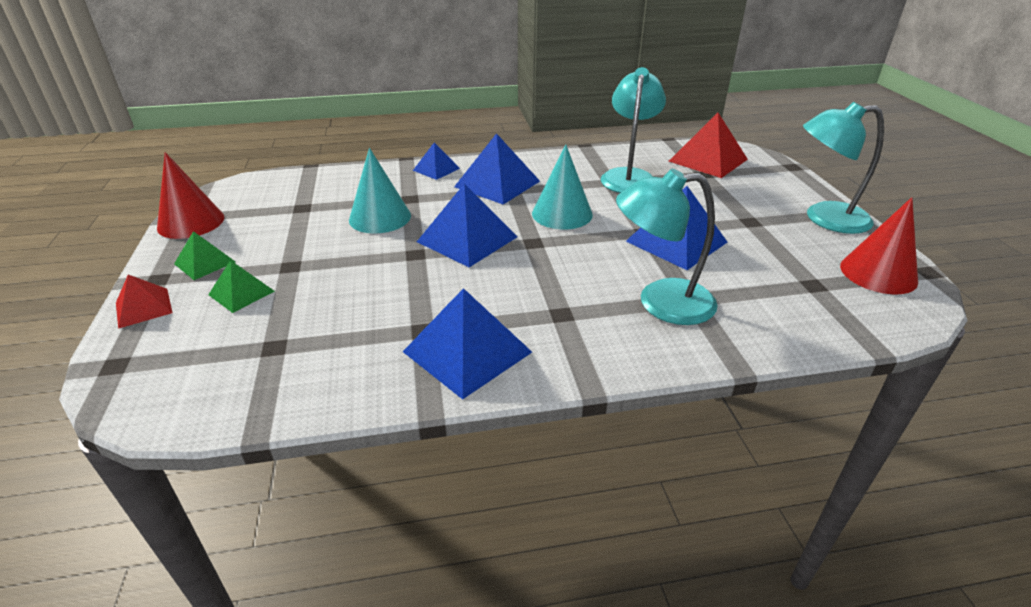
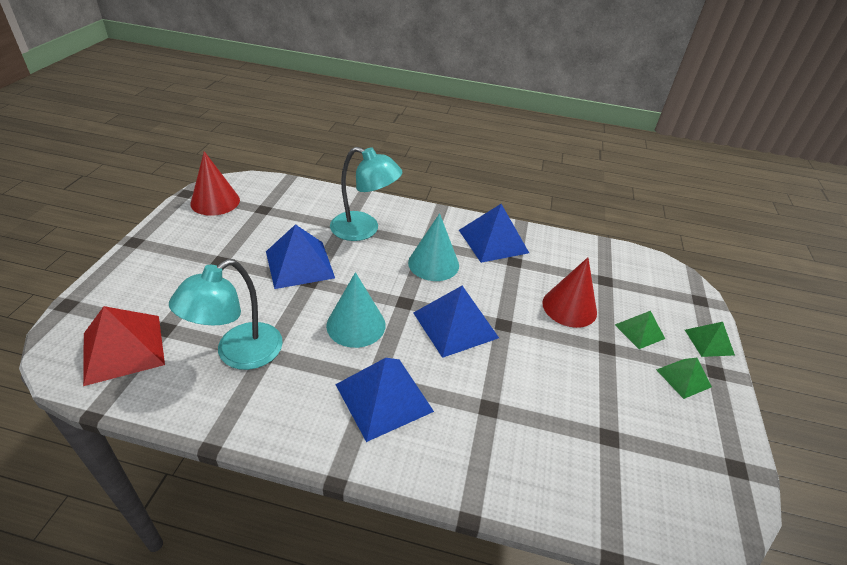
camera: 160 degrees left, 5 degrees up
red pyramid [116,275,172,329] -> green pyramid [685,322,735,357]
red cone [157,152,224,239] -> red cone moved to [542,257,597,328]
turquoise cone [349,148,411,234] -> turquoise cone moved to [408,213,459,281]
blue pyramid [413,143,460,180] -> none
turquoise lamp [803,102,884,234] -> none

